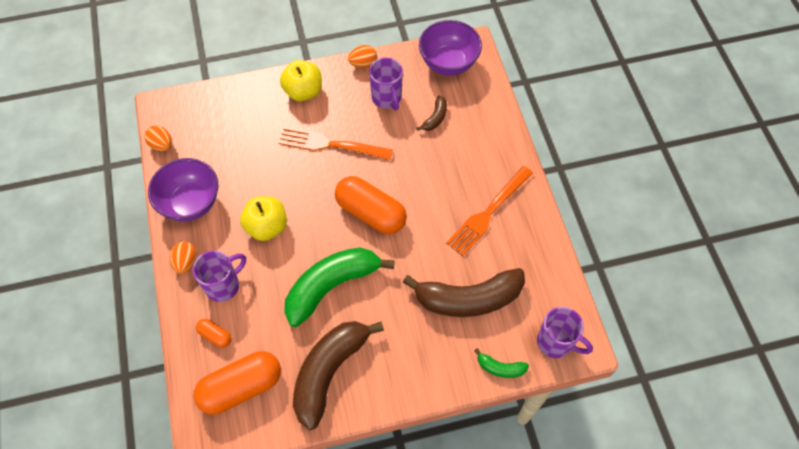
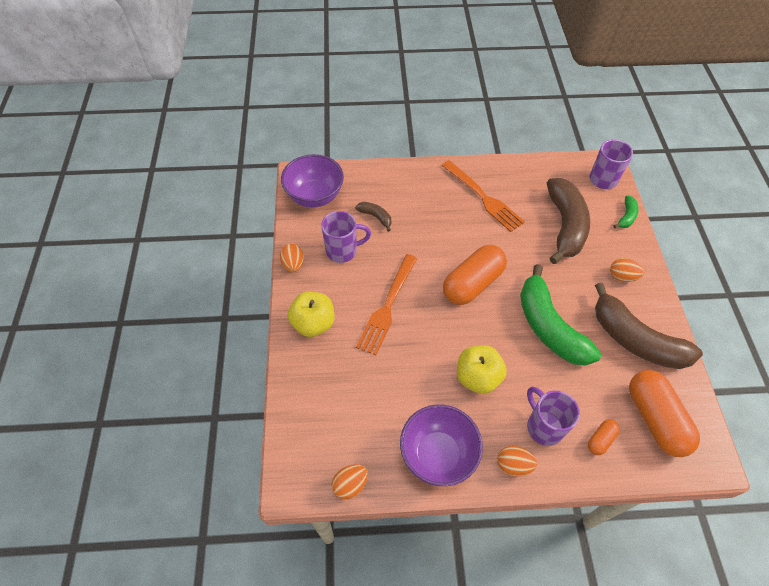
camera: 80 degrees left, 5 degrees down
none -> orange egg [610,258,645,282]

